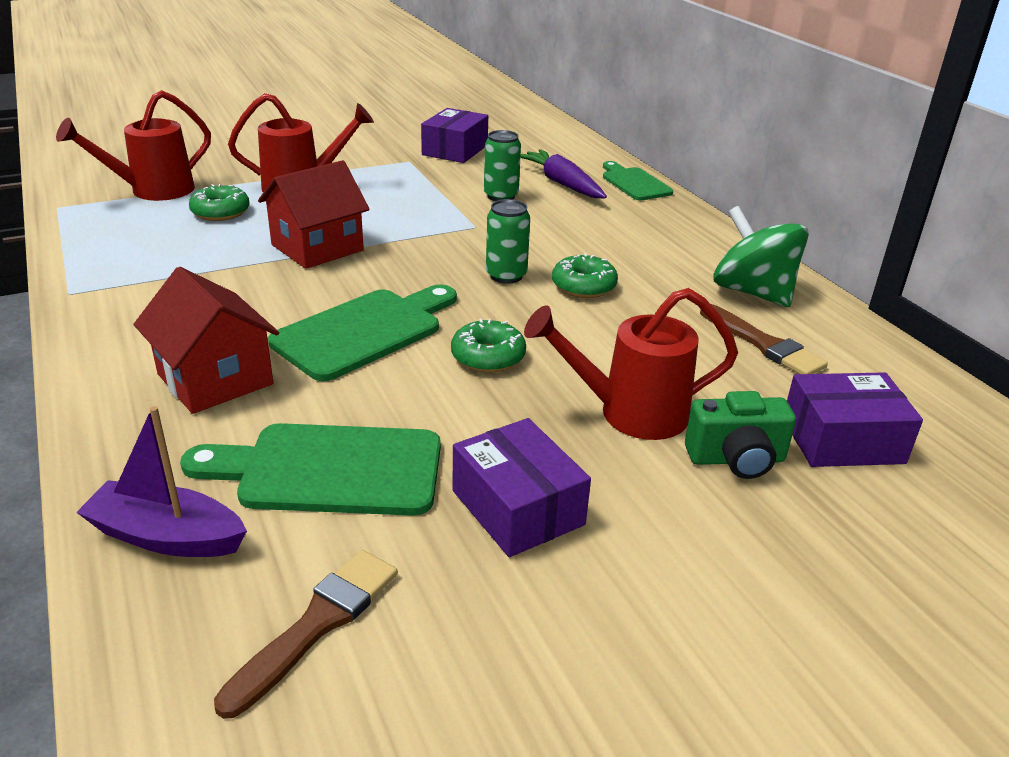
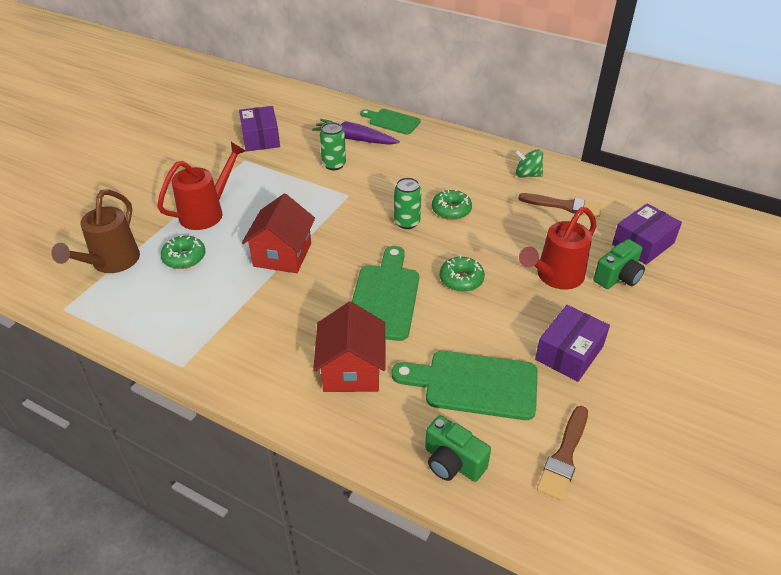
camera: 35 degrees left, 10 degrees up
red watering can [56,90,211,201] -> brown watering can [51,189,140,273]
purple boat [76,406,247,557] -> green camera [425,415,491,482]
red house [133,267,279,414] -> red house turned 75 degrees clockwise [313,302,386,392]
green cutting board [180,423,441,516] -> green cutting board turned 45 degrees clockwise [392,351,538,420]
brown brush [214,550,398,719] -> brown brush turned 150 degrees counterclockwise [537,406,588,501]
purple box [453,418,591,557] -> purple box turned 75 degrees counterclockwise [535,305,610,382]
green spinning top [714,206,809,307] -> green spinning top [515,149,543,178], size x0.59

